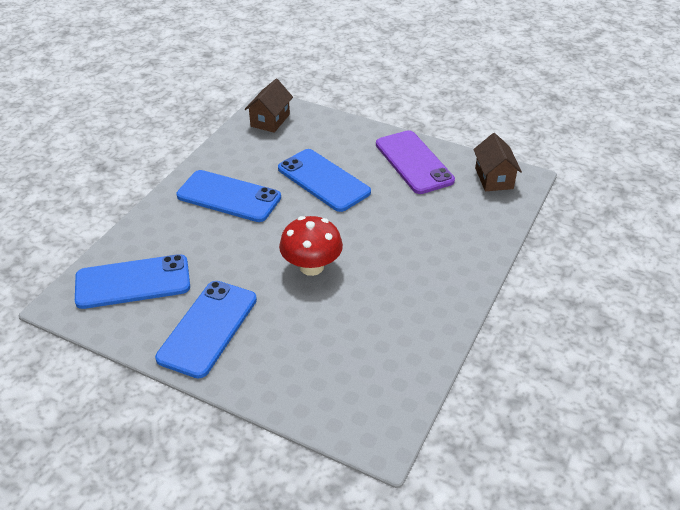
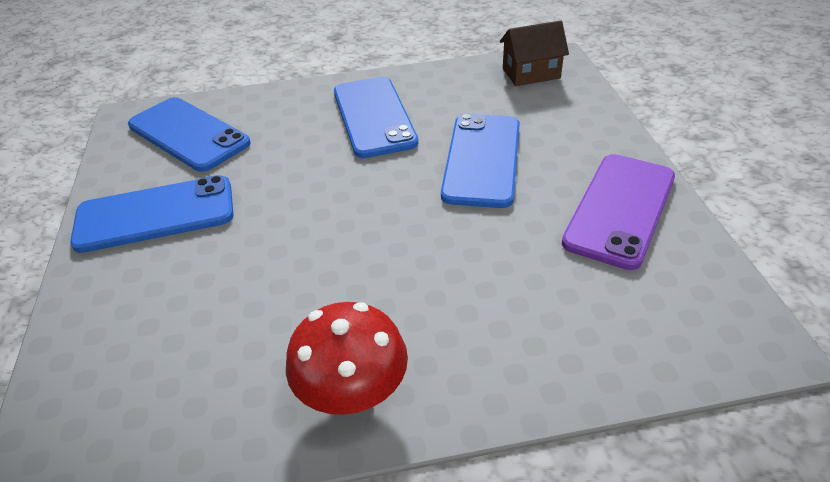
camera: 55 degrees right, 0 degrees up
red mushroom [279,216,343,276] -> red mushroom moved to [286,302,408,415]
brown house [473,133,522,191] -> none

